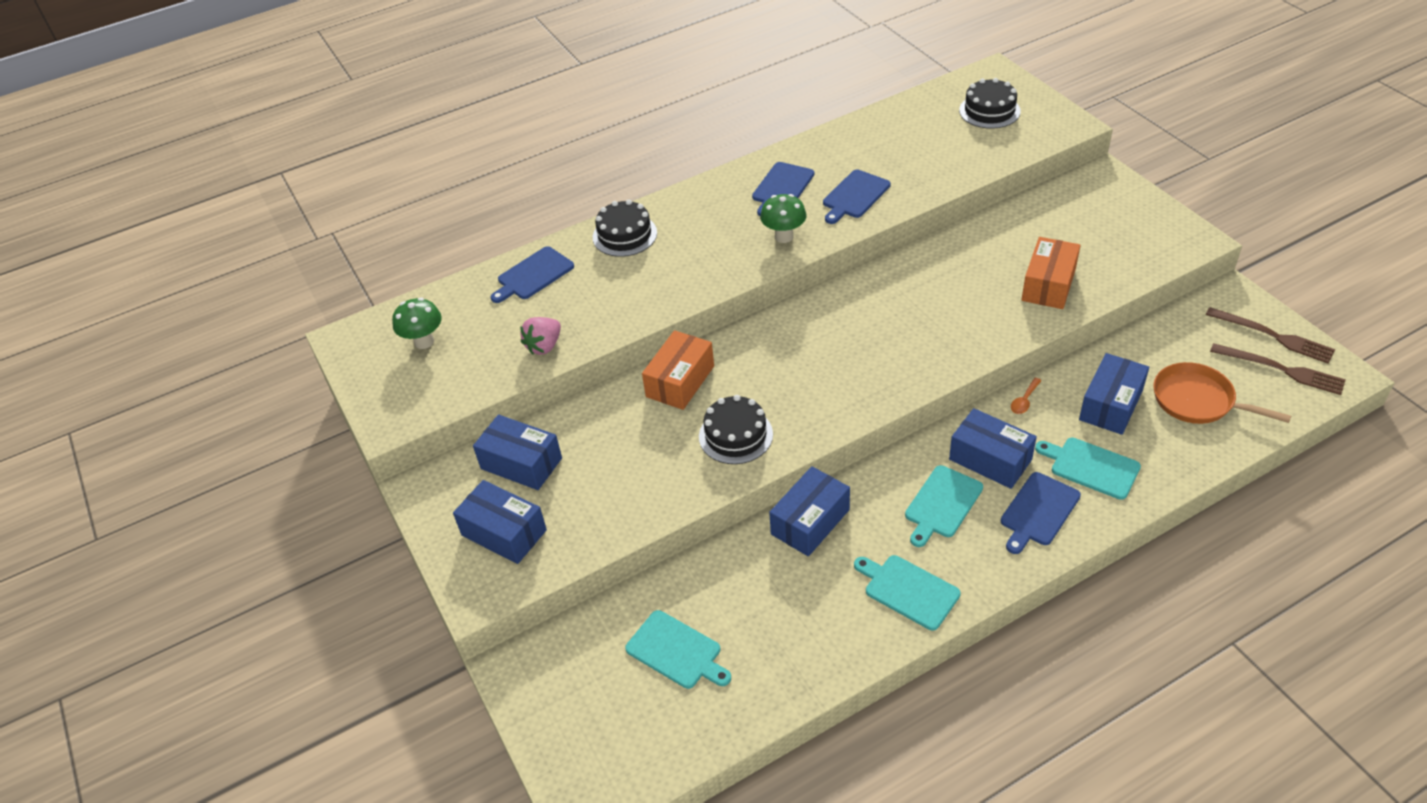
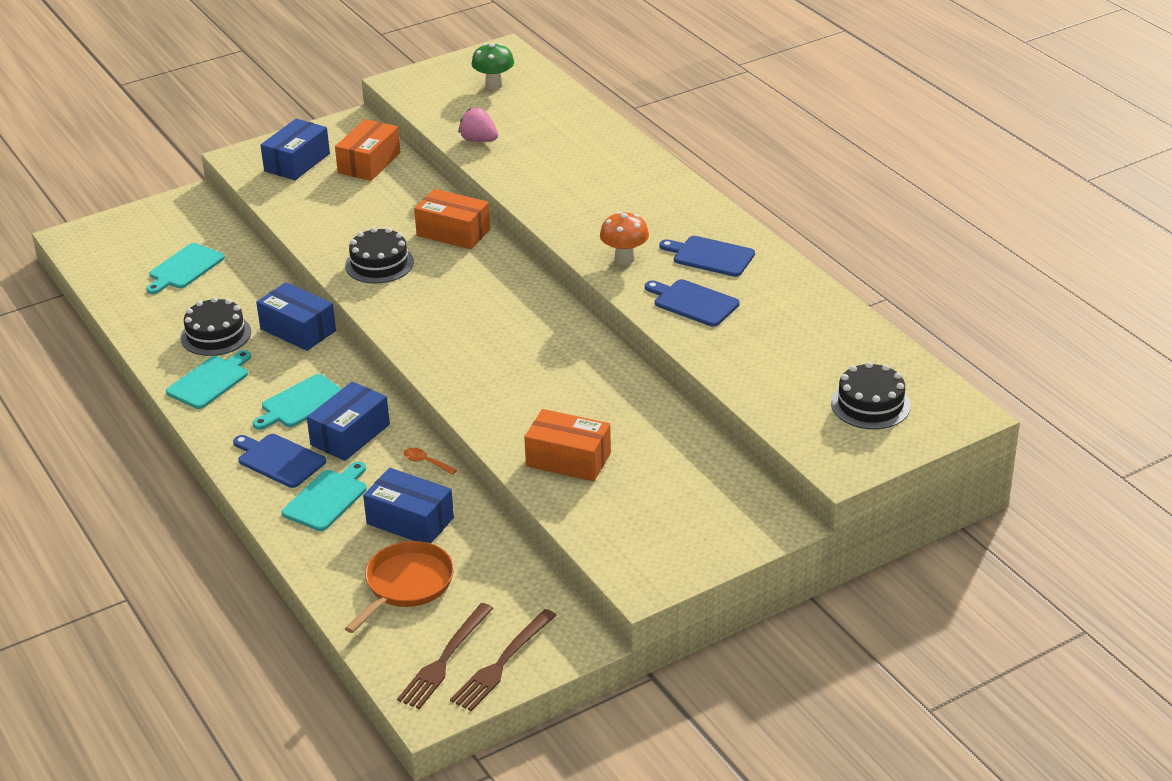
camera: 85 degrees right, 10 degrees down
blue box [473,414,562,490] -> orange box [335,119,401,181]
blue cutting board [490,246,574,303] -> none
black cake [593,200,657,257] -> black cake moved to [181,297,251,356]
green mushroom [760,194,806,243] -> orange mushroom [600,211,649,265]
turquoise cutting board [905,465,983,547] -> turquoise cutting board turned 75 degrees counterclockwise [253,374,342,430]

